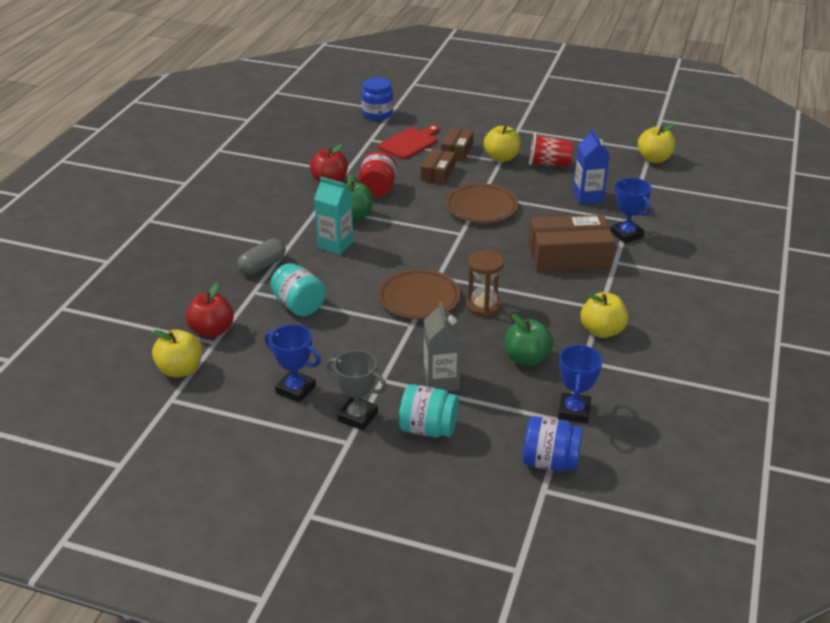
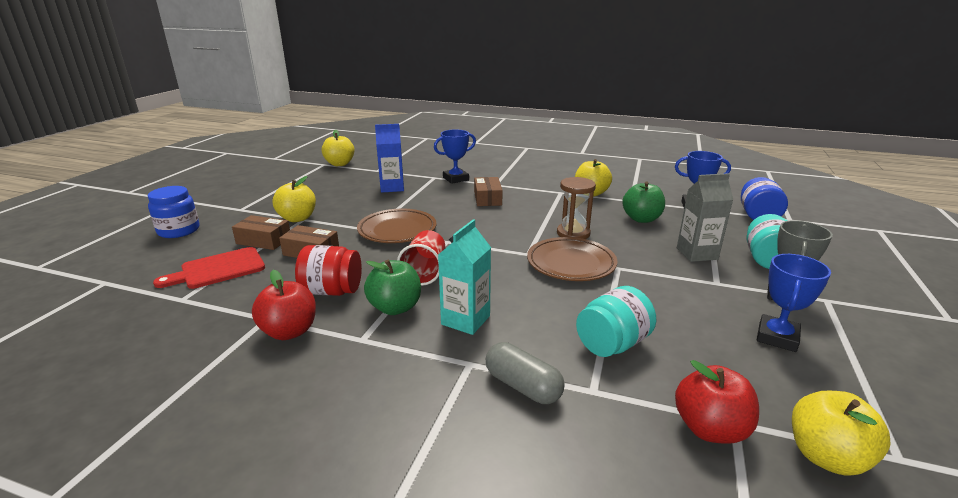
camera: 90 degrees left, 10 degrees down
blue jar [361,78,393,120] -> blue jar moved to [148,186,200,238]
red cutting board [378,125,440,159] -> red cutting board turned 75 degrees counterclockwise [153,247,265,289]
red cup [529,133,573,167] -> red cup moved to [397,230,445,286]
brown box [529,215,615,272] -> brown box [474,177,503,206], size x0.57

